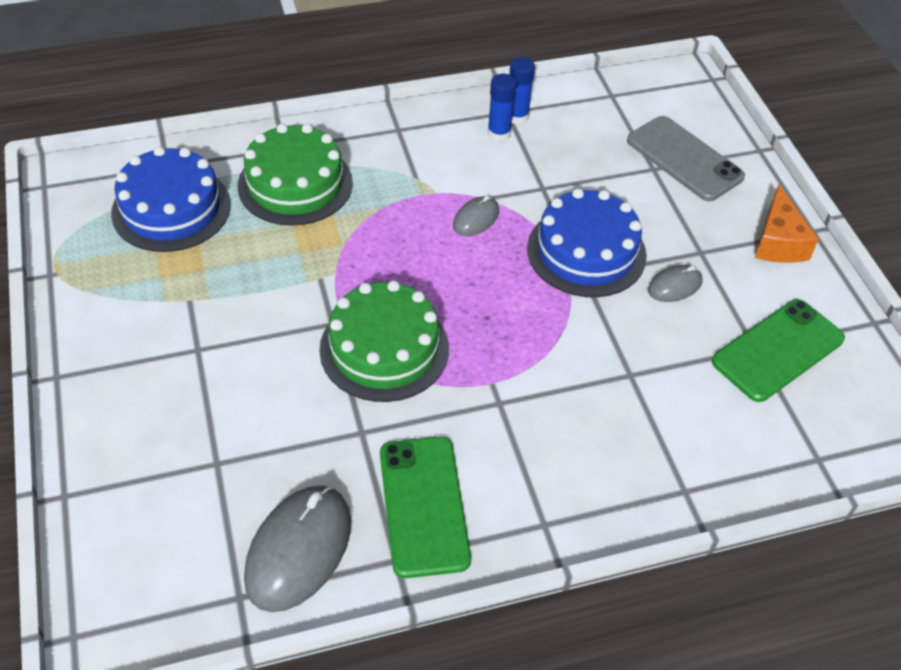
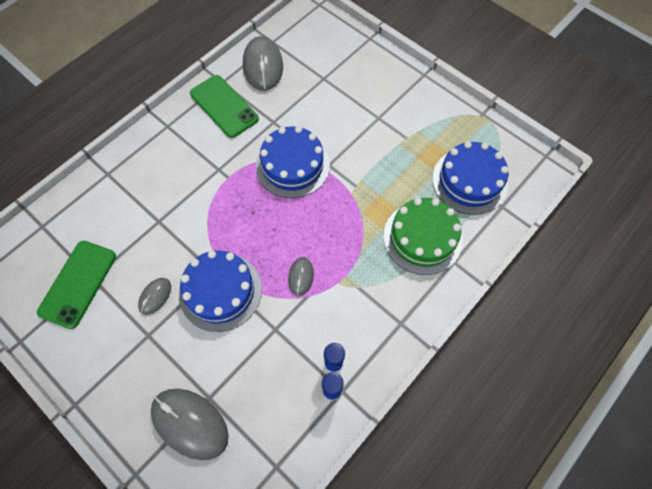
camera: 150 degrees right, 15 degrees up
green cake [319,280,449,402] -> blue cake [256,126,330,198]
grey phone [627,116,745,201] -> grey mouse [151,389,229,460]
orange cheese [755,184,819,263] -> none

